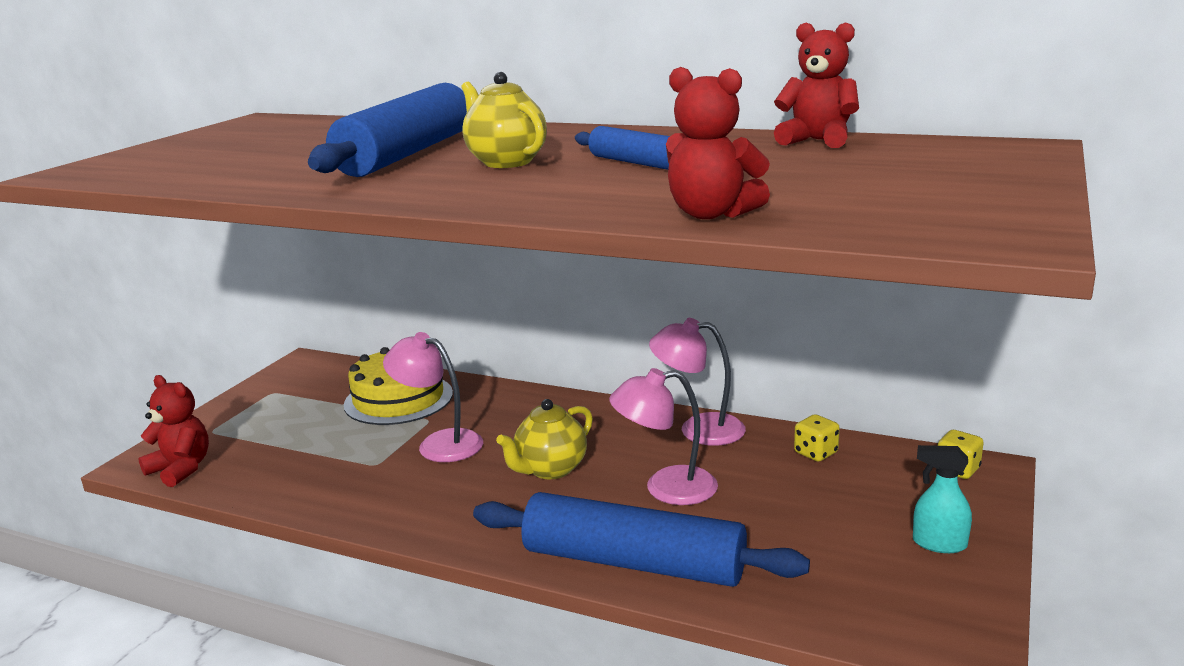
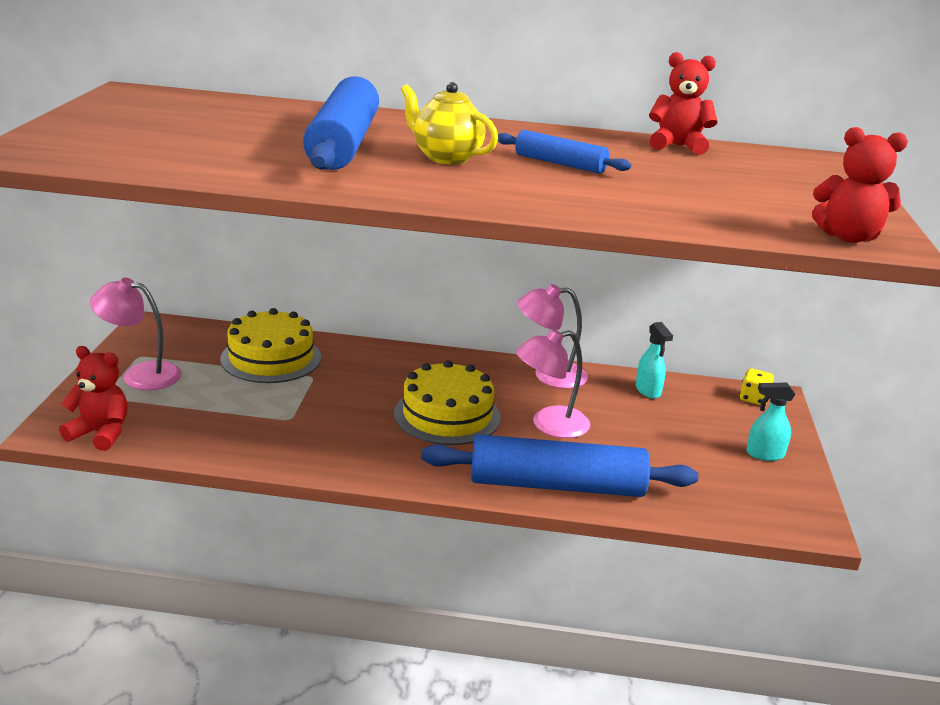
camera: 20 degrees left, 5 degrees up
pink lamp [383,332,483,462] -> pink lamp moved to [90,277,182,390]
yellow teapot [496,399,593,479] -> yellow cake [394,360,501,445]
red teddy bear [666,67,770,219] -> red teddy bear moved to [812,127,908,243]
yellow dice [794,414,840,462] -> turquoise spray bottle [636,322,673,399]

